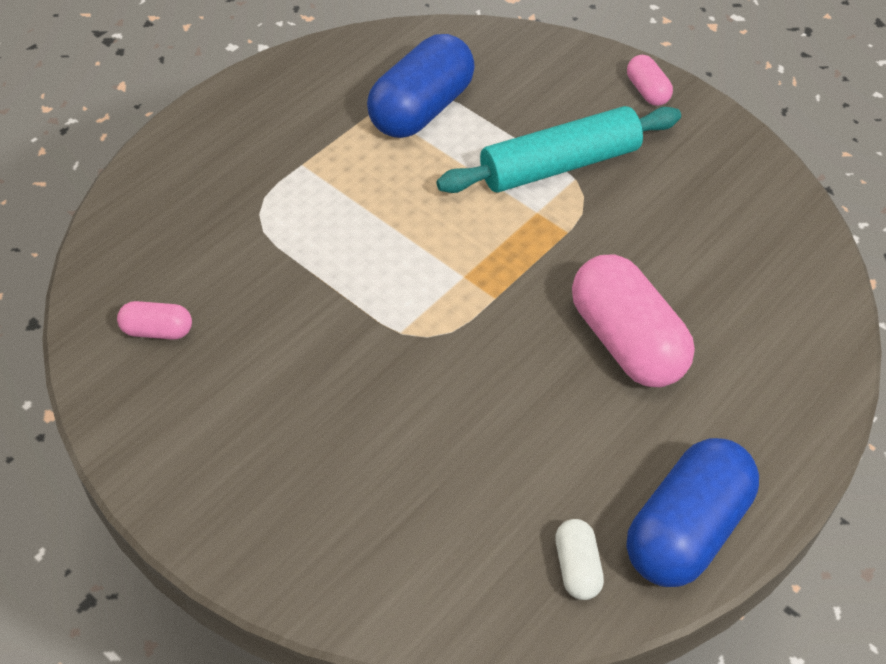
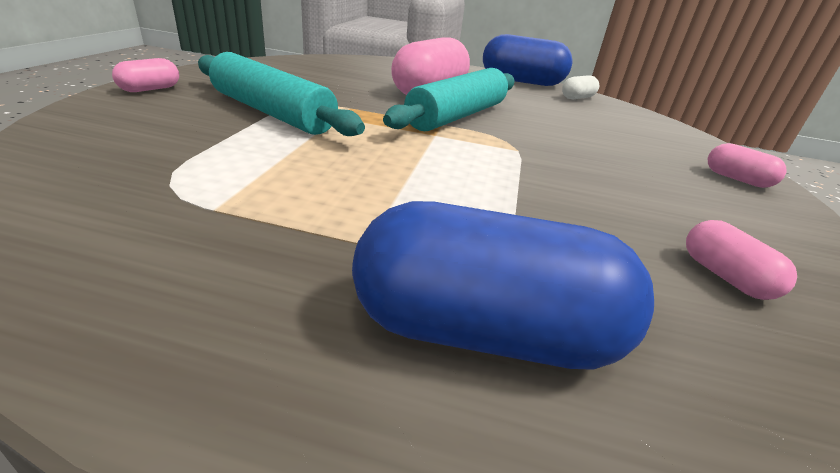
camera: 120 degrees left, 20 degrees down
blue capsule [367,34,475,138] -> blue capsule moved to [352,201,654,370]
none -> turquoise rolling pin [383,68,515,131]
none -> pink capsule [708,143,786,188]

